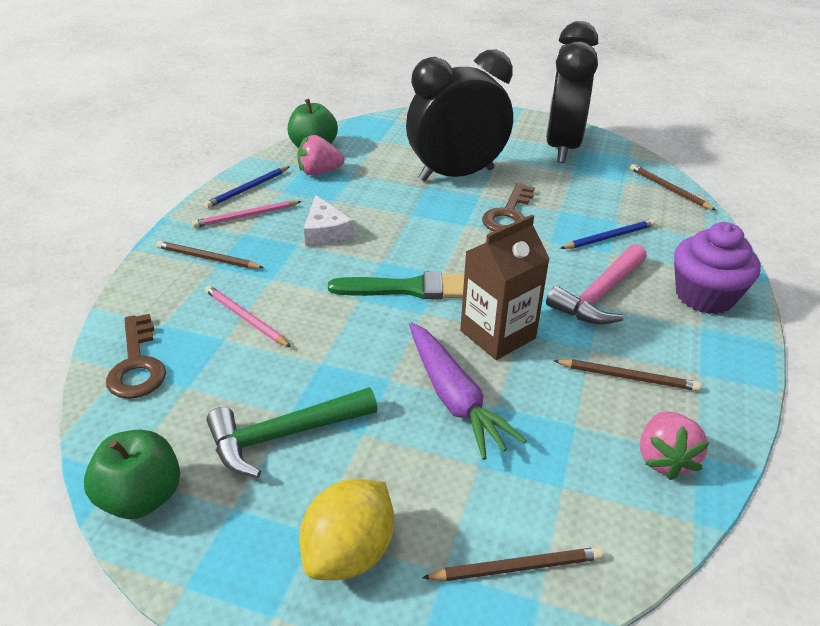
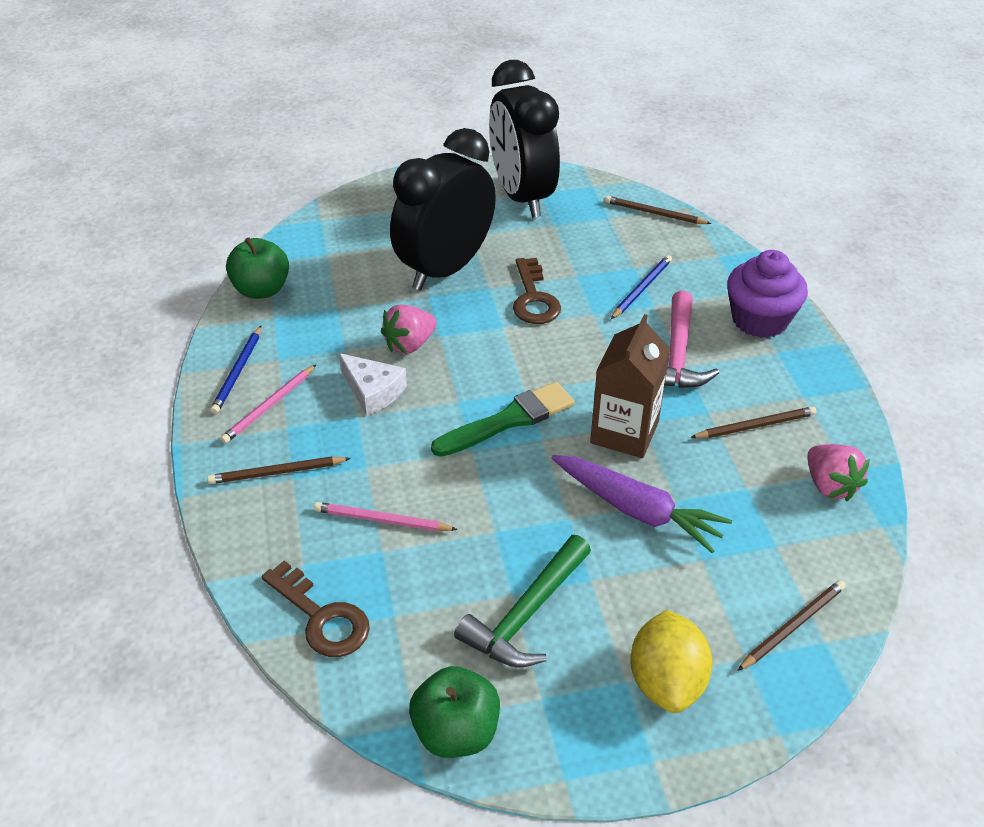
camera: 30 degrees left, 5 degrees up
pink strawberry [297,135,345,175] -> pink strawberry moved to [381,304,437,354]

